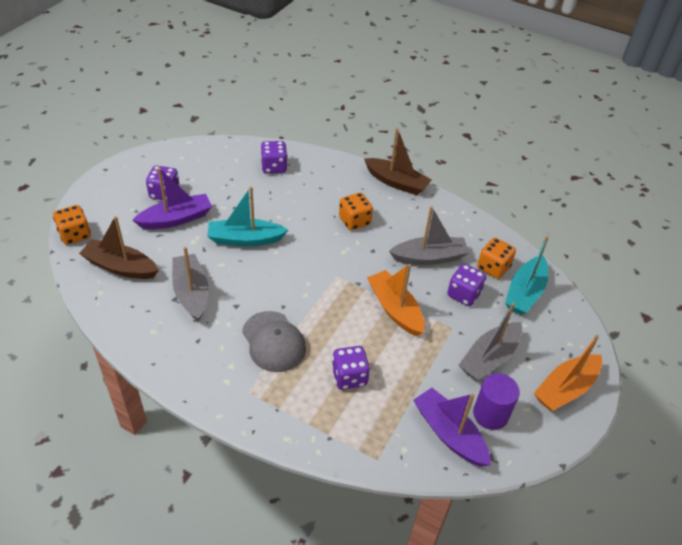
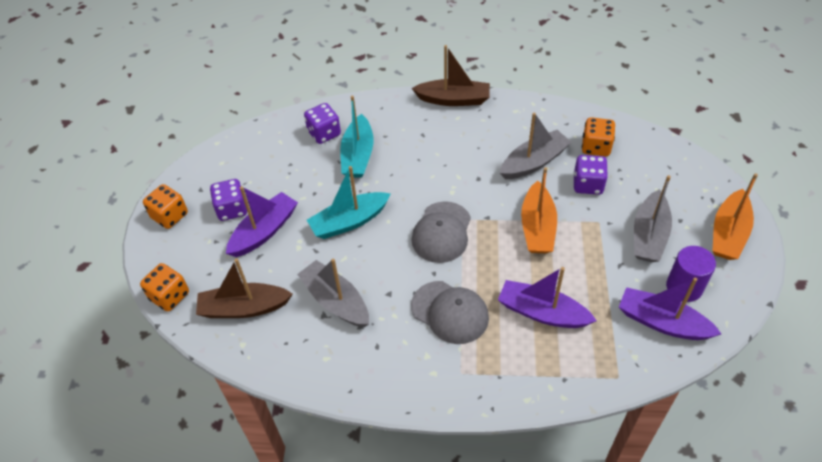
camera: 20 degrees left, 5 degrees up
purple dice [332,346,370,390] -> purple boat [498,267,597,328]
orange dice [339,193,373,230] -> orange dice moved to [143,184,188,229]
orange boat [367,264,424,336] -> orange boat turned 120 degrees counterclockwise [521,167,557,253]
turquoise boat [505,236,549,315] -> turquoise boat moved to [340,96,374,178]
none -> grey cap [411,201,471,263]

